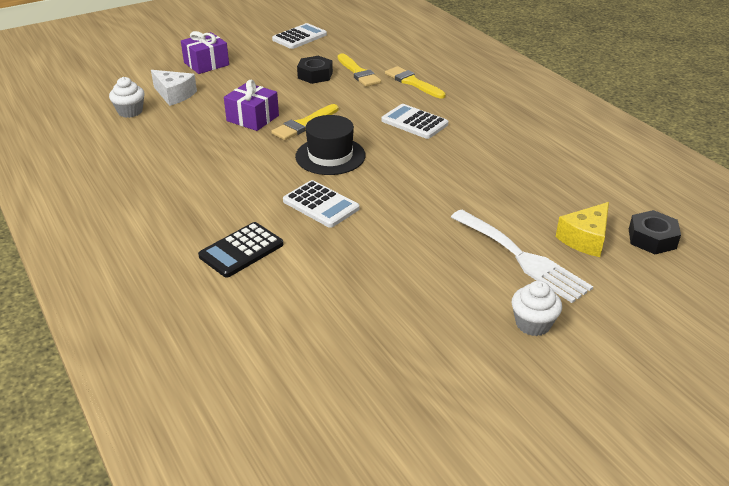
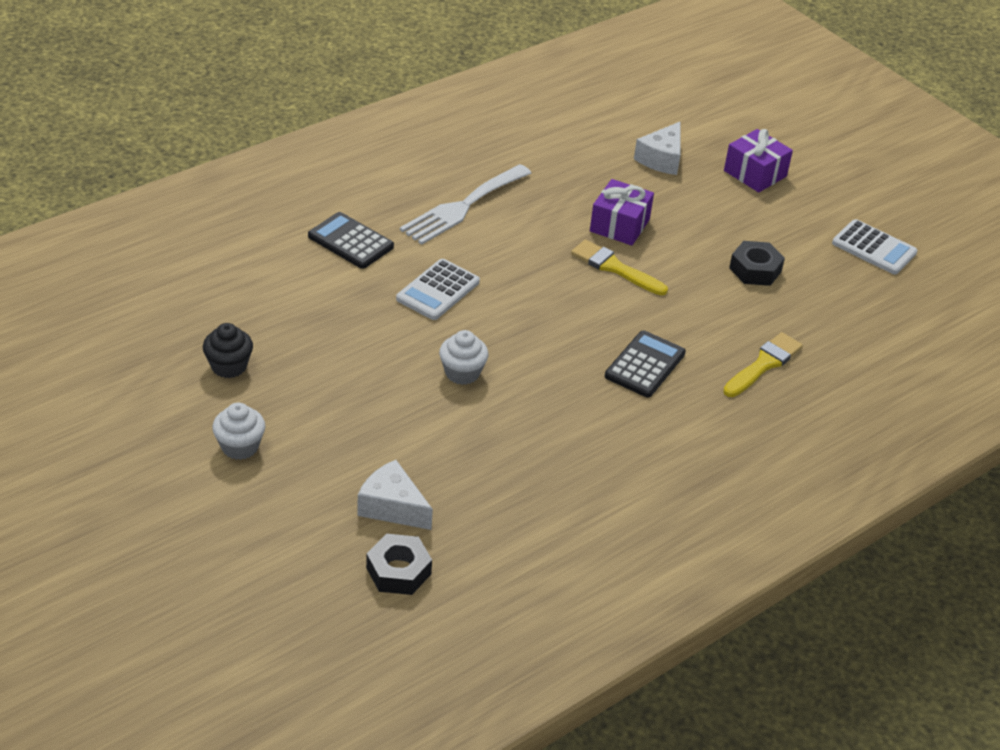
camera: 80 degrees right, 5 degrees up
white cupcake [109,77,145,118] -> white cupcake moved to [439,330,489,385]
black hat [295,115,365,175] -> none
yellow brush [338,53,381,87] -> none
white calculator [381,104,448,139] -> black calculator [605,330,686,397]
white fork [451,210,593,303] -> white fork moved to [400,164,531,245]
yellow cheese [556,202,609,257] -> white cheese [357,460,433,530]
none -> black cupcake [203,323,253,378]

